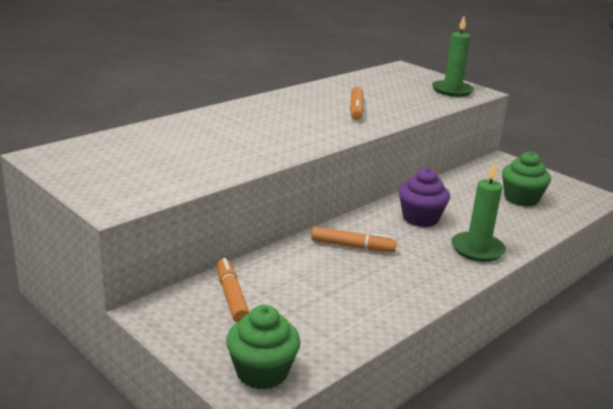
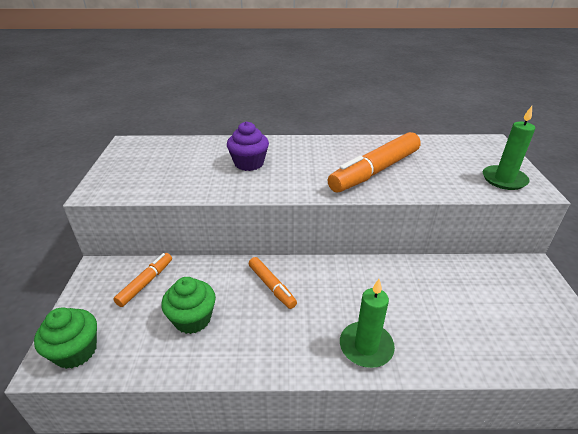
camera: 45 degrees right, 10 degrees up
orange marker [350,87,364,120] -> orange marker [328,132,421,193], size x1.93
purple cupcake [399,168,450,227] -> purple cupcake moved to [227,121,269,171]
green cupcake [502,151,551,207] -> green cupcake moved to [161,277,216,334]

